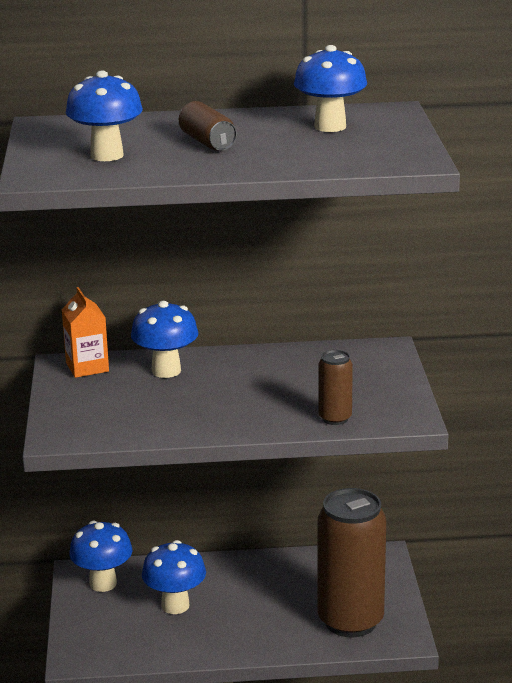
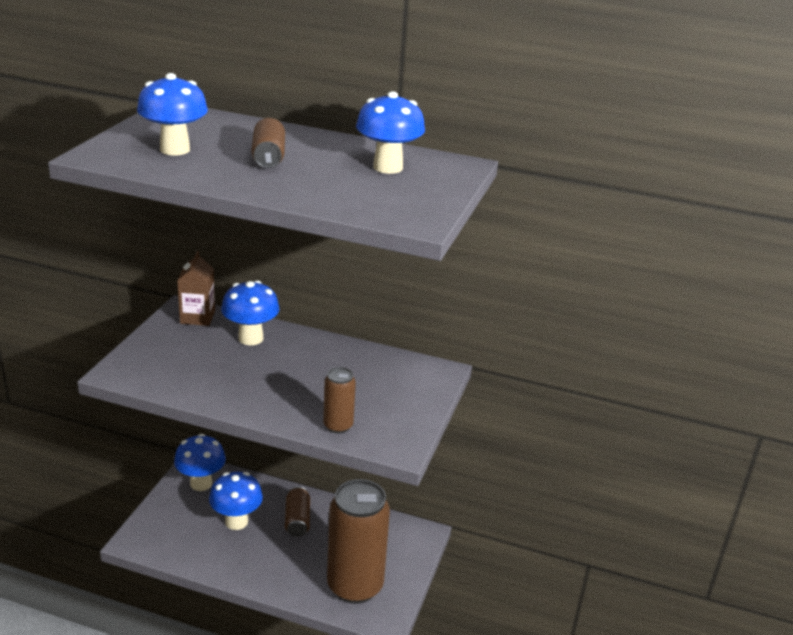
camera: 20 degrees right, 5 degrees up
orange carton [62,287,109,378] -> brown carton [177,251,215,326]
none -> brown can [285,486,310,537]

